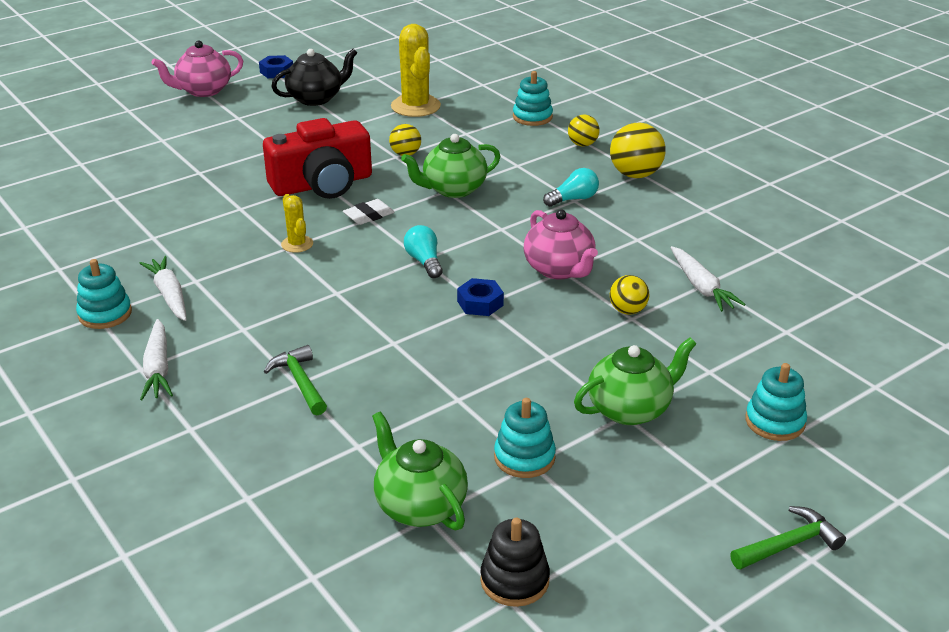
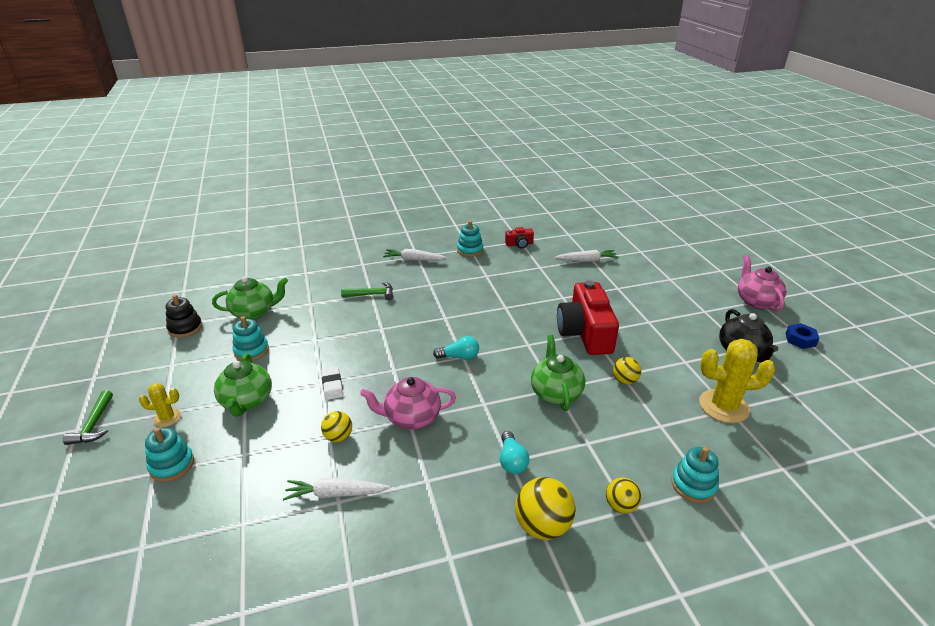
camera: 110 degrees right, 0 degrees up
white carrot [140,256,187,321] -> white carrot moved to [554,250,619,262]
yellow cactus [281,194,313,253] -> yellow cactus moved to [139,383,181,427]
white eraser [343,199,395,225] -> white eraser moved to [321,367,343,400]
blue nut [457,278,504,316] -> none
none -> red camera [505,227,534,248]

